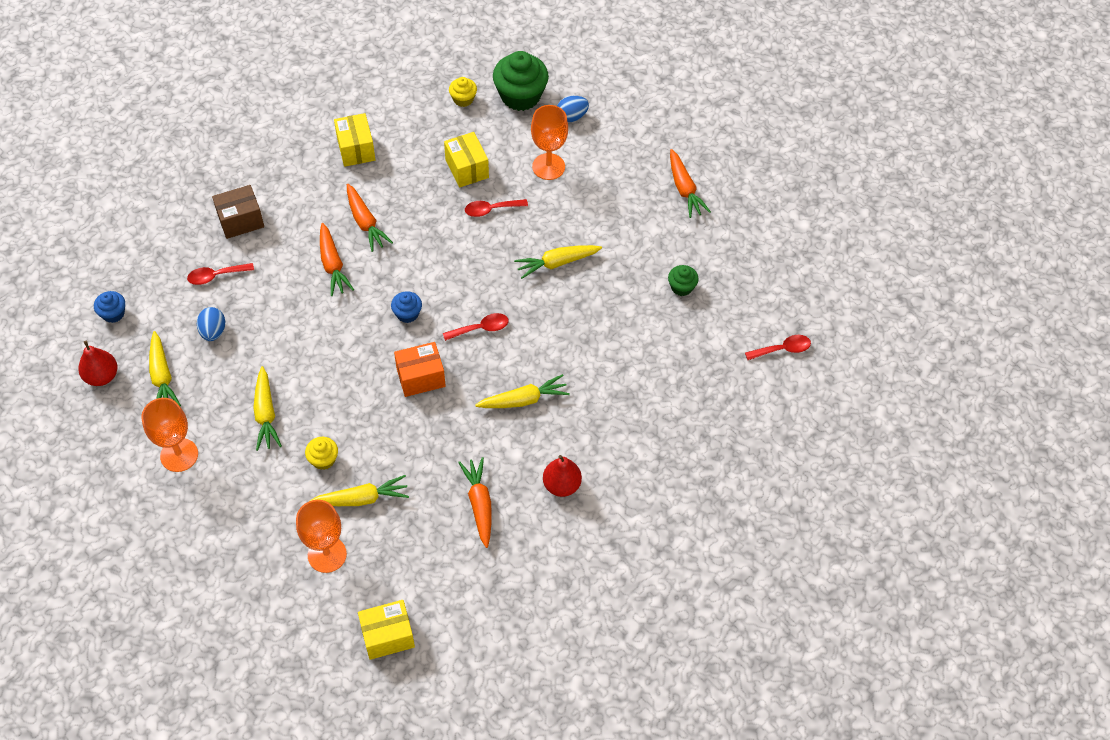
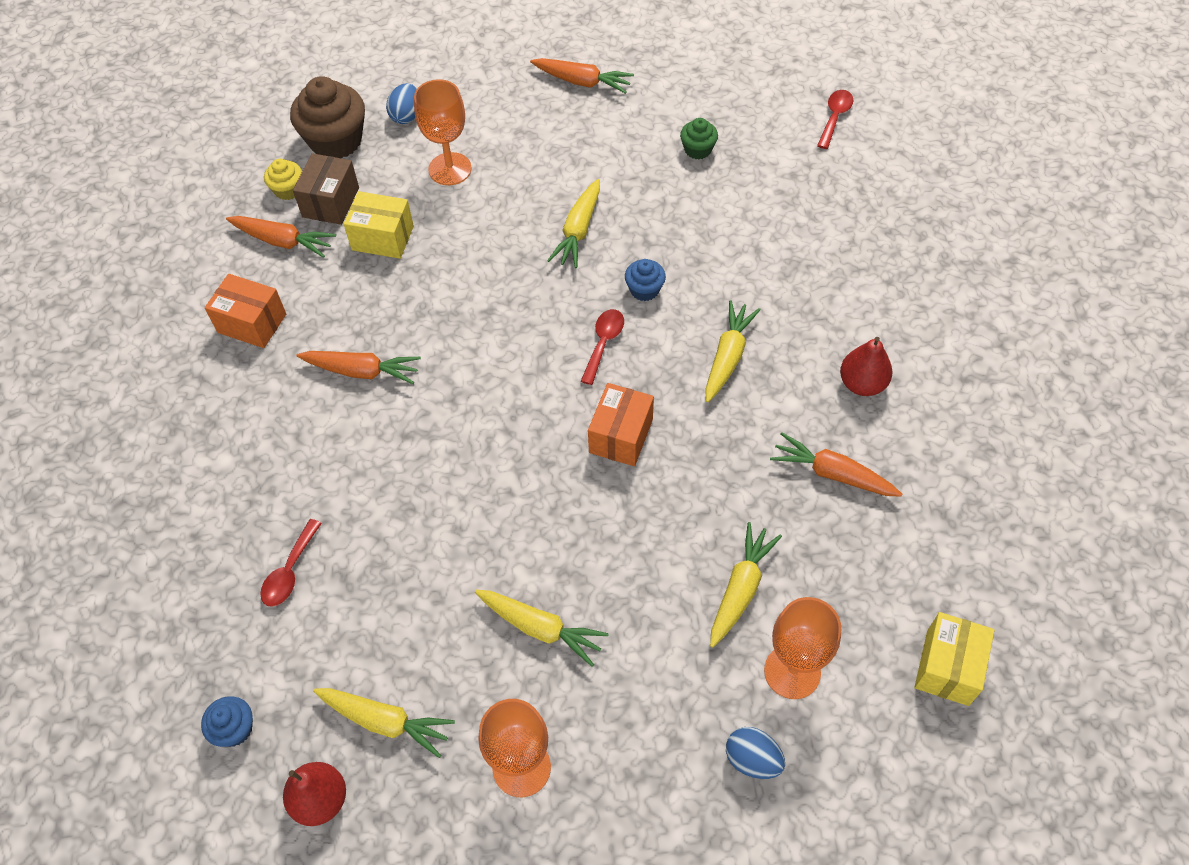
camera: 50 degrees left, 0 degrees up
blue egg [197,307,225,341] -> blue egg moved to [726,727,785,779]
brown box [212,185,264,239] -> brown box moved to [293,153,359,225]
yellow cupcake [305,437,338,470] -> none
orange carrot [320,223,354,296] -> orange carrot moved to [226,216,336,258]
yellow box [334,113,375,167] -> orange box [205,274,286,348]
blue cupcake [391,291,422,323] -> blue cupcake moved to [625,259,666,301]
red spoon [465,199,528,217] -> none
green cupcake [493,51,549,111] -> brown cupcake [290,76,365,159]

